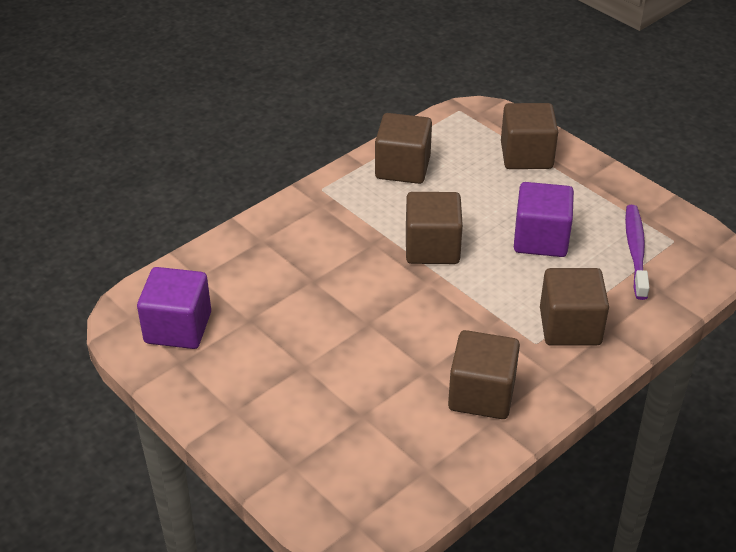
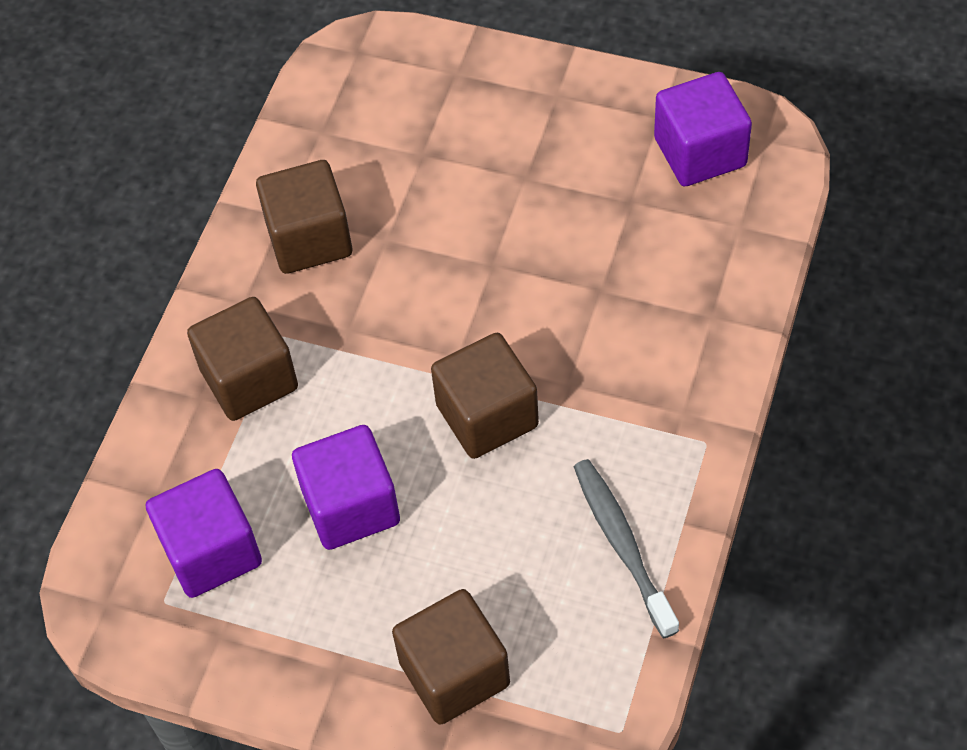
camera: 155 degrees right, 15 degrees up
brown cube [375,113,432,184] -> grey toothbrush [574,459,679,638]
purple toothbrush [625,205,650,300] -> purple cube [146,469,262,598]

